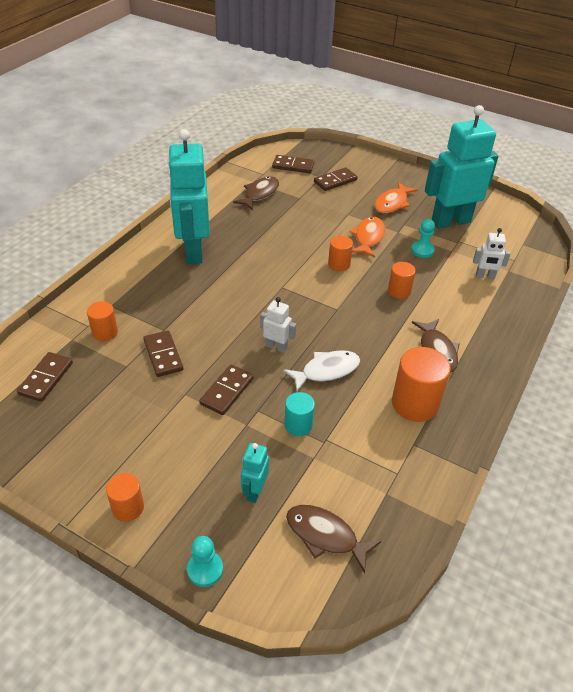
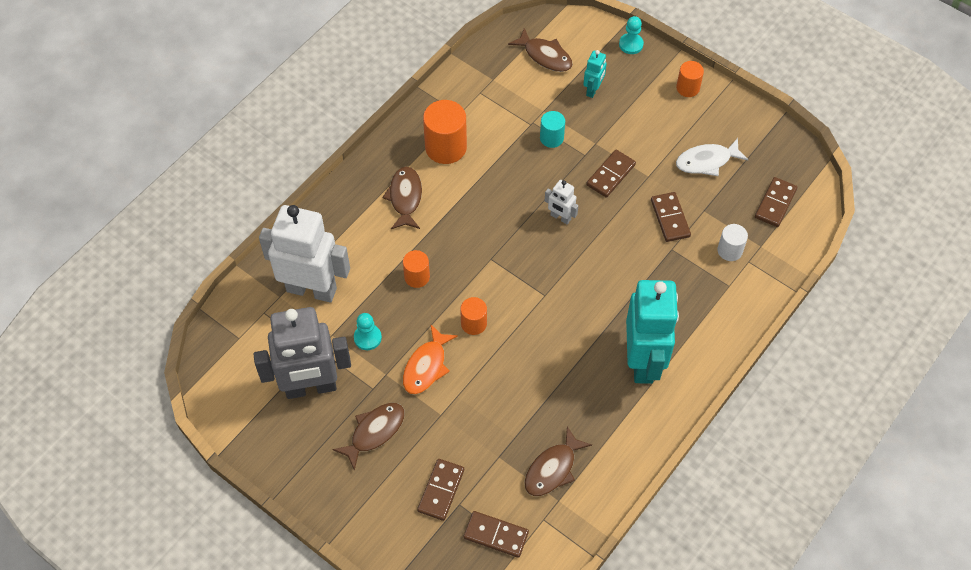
camera: 170 degrees left, 15 degrees up
orange cylinder [87,301,118,341] -> white cylinder [717,224,748,261]
white fish [283,350,360,392] -> white fish moved to [676,138,749,176]
brown domino [314,167,358,191] -> brown domino turned 45 degrees counterclockwise [417,459,464,521]
orange fish [374,182,418,213] -> brown fish [332,403,405,471]
turquoise robot [425,105,498,229] -> grey robot [253,307,351,399]
white robot [473,228,511,279] -> white robot [259,205,350,302], size x2.29

